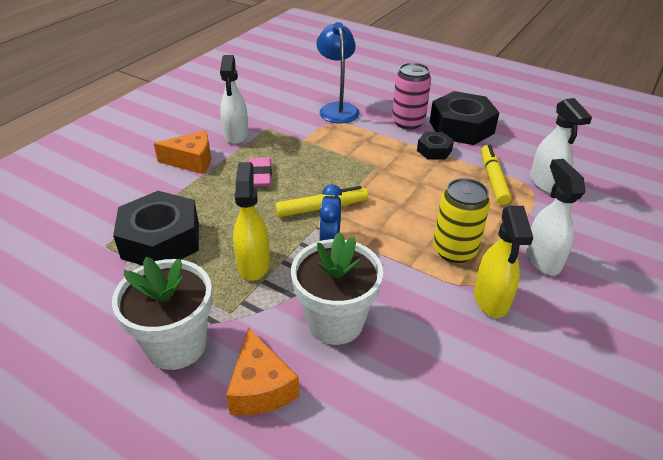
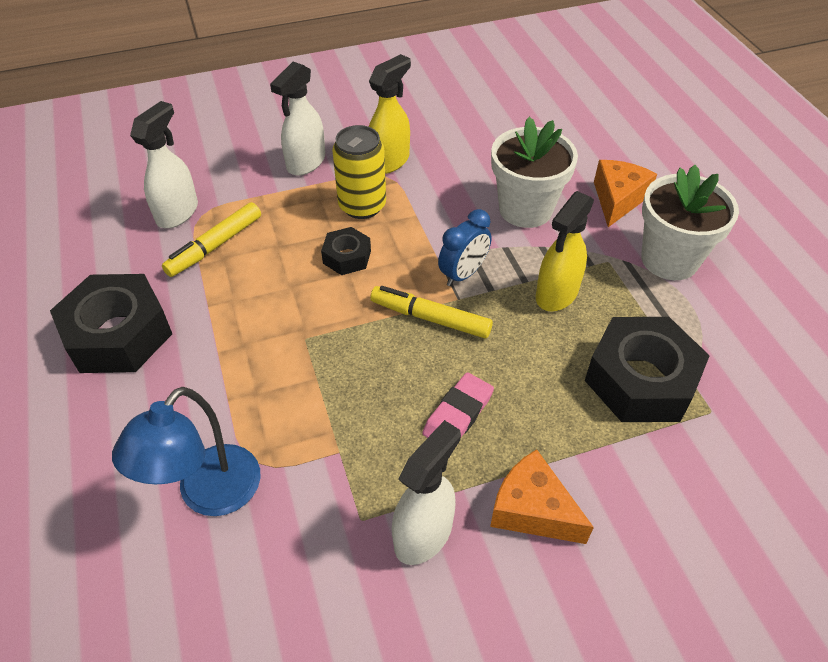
camera: 140 degrees left, 10 degrees up
pink can [392,63,431,129] -> none
black nut [417,132,454,160] -> black nut moved to [321,227,371,275]

